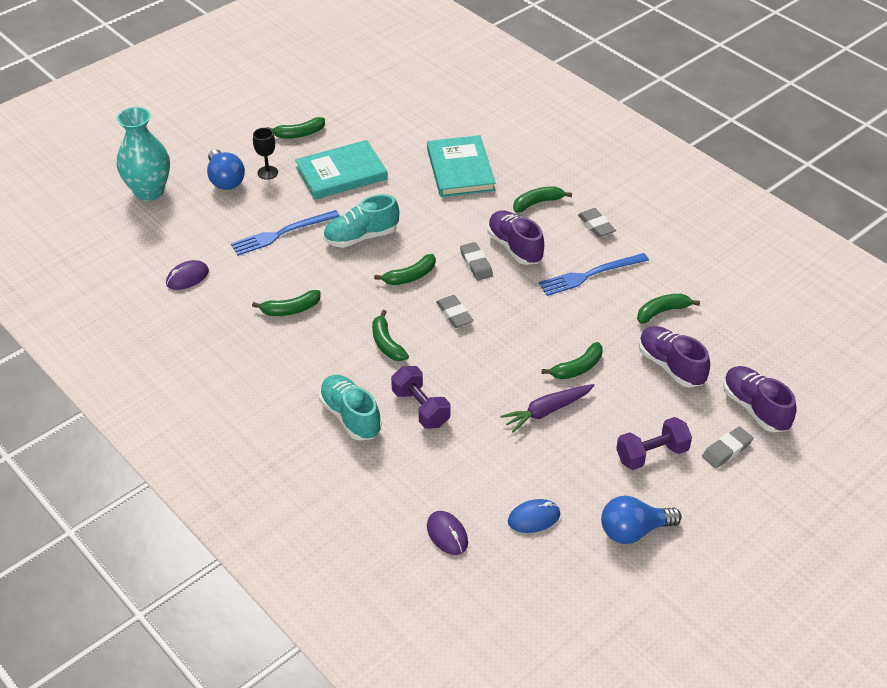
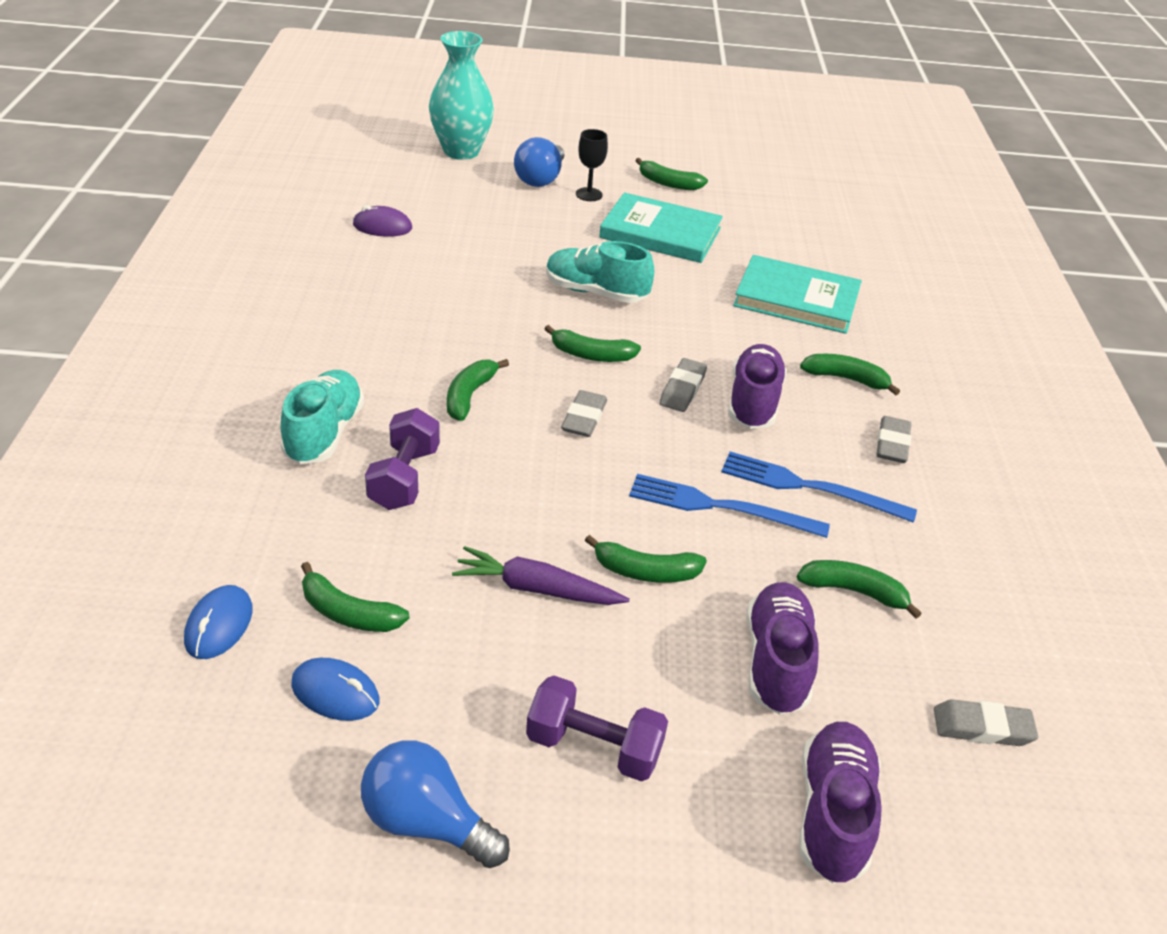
camera: 40 degrees right, 5 degrees down
blue fork [231,210,340,256] -> blue fork moved to [629,474,830,538]
green banana [252,290,320,316] -> green banana moved to [301,562,409,632]
turquoise book [427,135,496,197] -> turquoise book turned 75 degrees clockwise [733,255,862,334]
purple mouse [427,511,468,555] -> blue mouse [184,585,253,659]
grey eraser [702,426,753,468] -> grey eraser moved to [934,699,1039,746]

